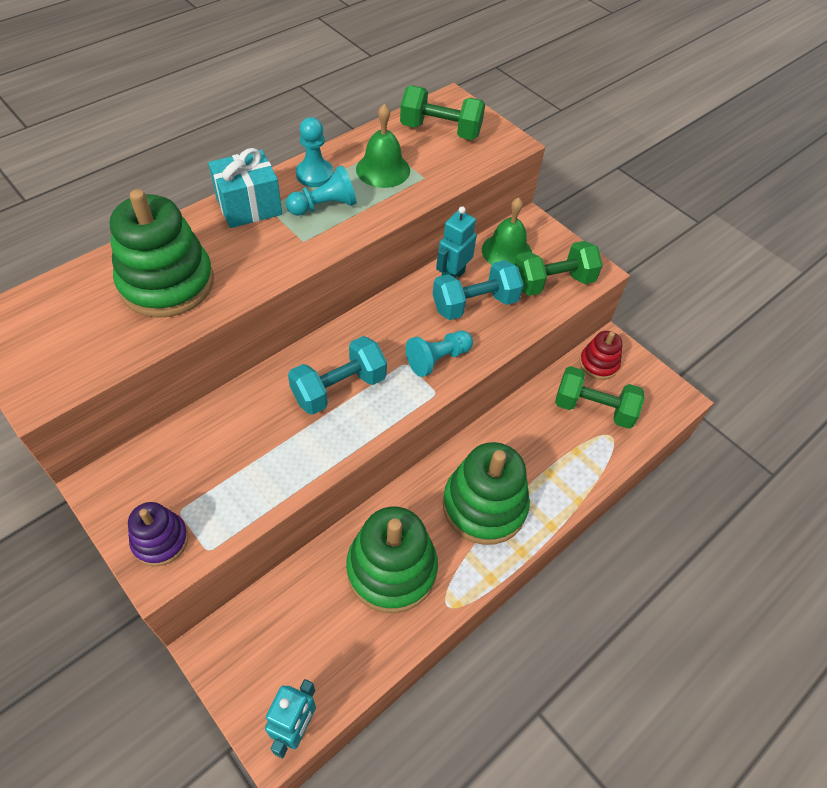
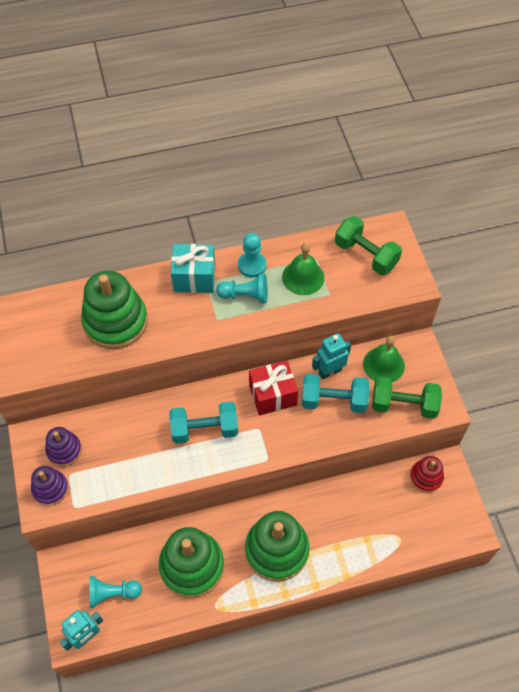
camera: 30 degrees right, 5 degrees up
turquoise pawn [406,331,473,377] -> turquoise pawn moved to [90,576,142,608]
green dumbbell [555,366,645,429] -> none
none -> purple stacking toy [45,427,82,466]
none -> red gift [249,361,298,415]

